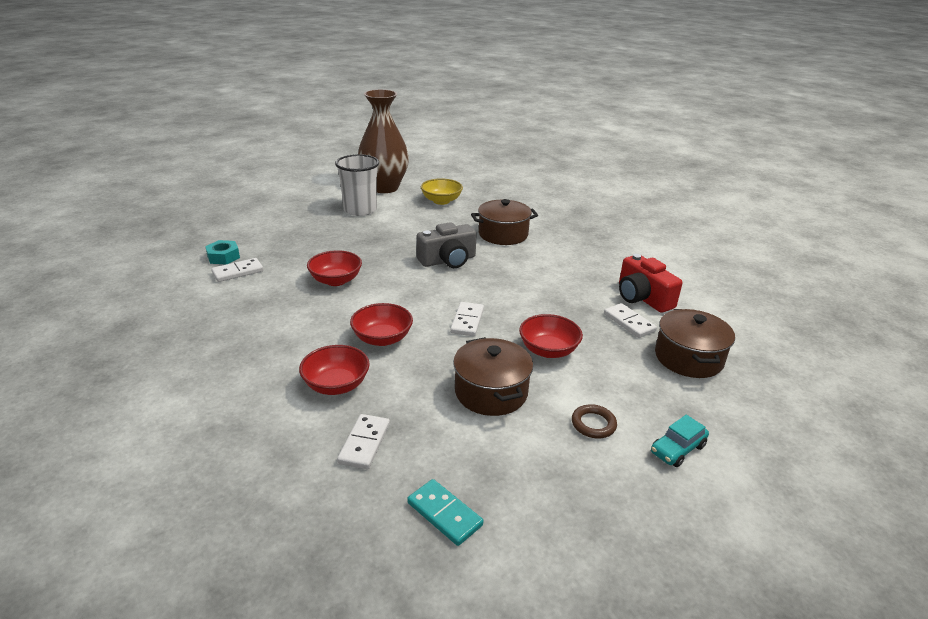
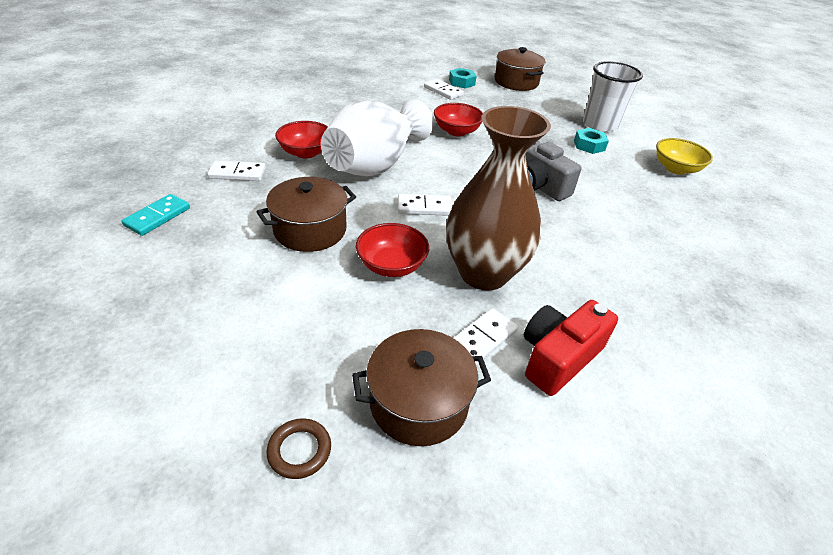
camera: 75 degrees right, 10 degrees up
red bowl [350,303,413,346] -> white vase [321,100,433,176]
brown vase [358,89,409,193] -> brown vase moved to [446,106,551,291]
brown pot [471,199,538,245] -> brown pot moved to [495,47,545,91]
brown ring [572,404,617,438] -> brown ring moved to [266,418,331,479]
turquoise car [651,415,709,467] -> none
none -> turquoise nut [574,128,609,154]

